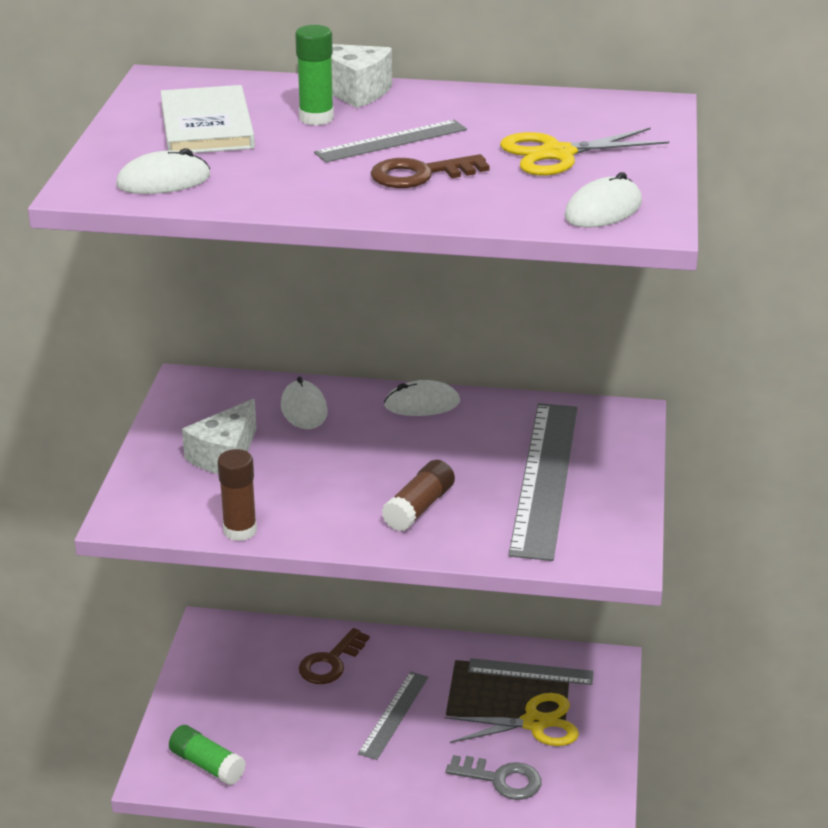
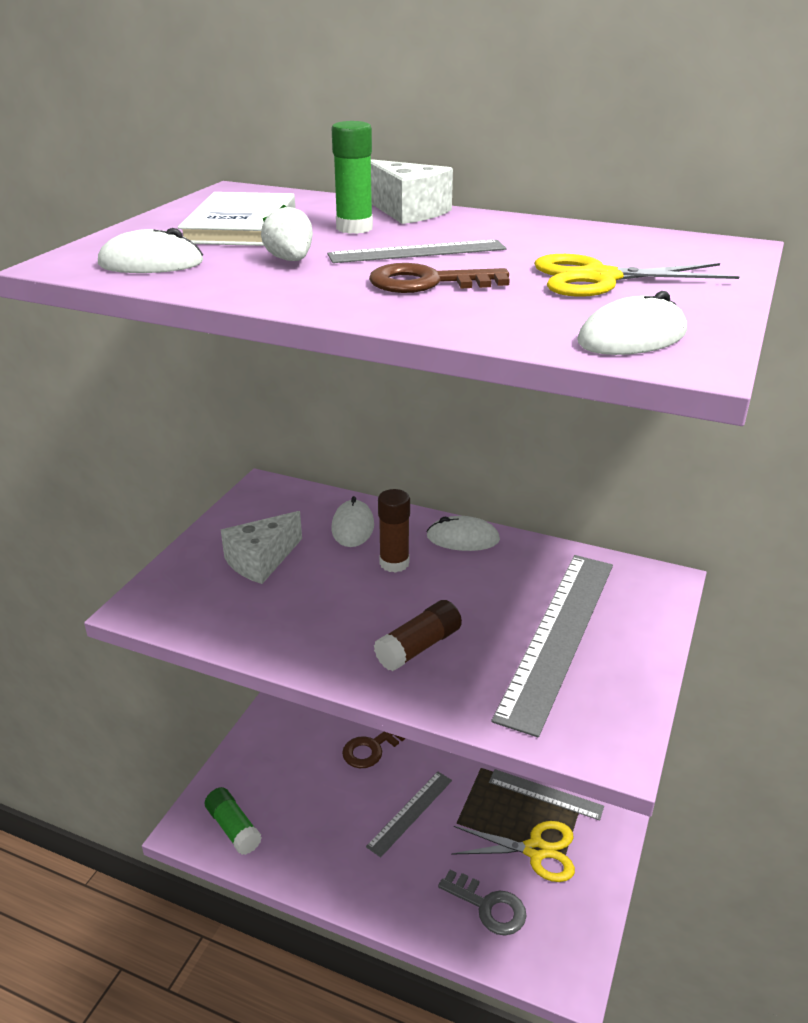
camera: 15 degrees right, 0 degrees up
brown glue stick [217,449,257,541] -> brown glue stick moved to [378,489,410,573]
none -> white strawberry [261,205,313,261]

